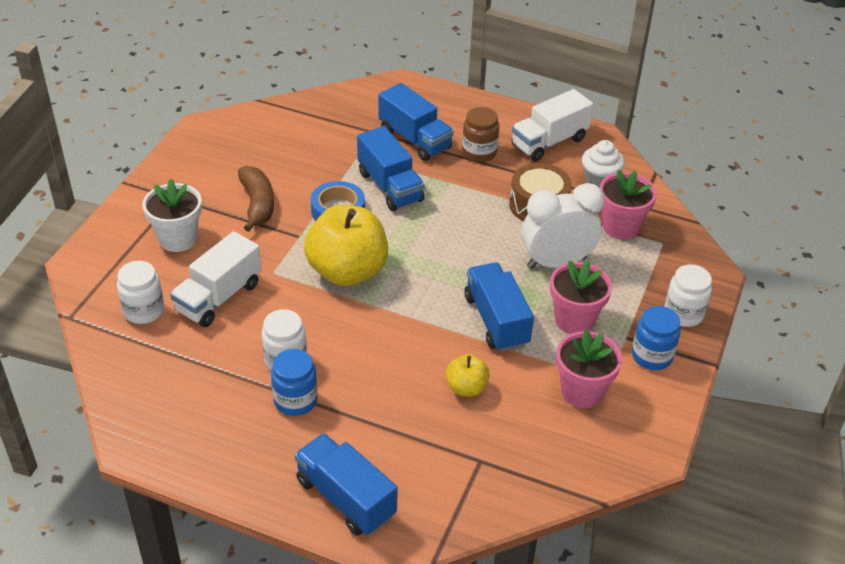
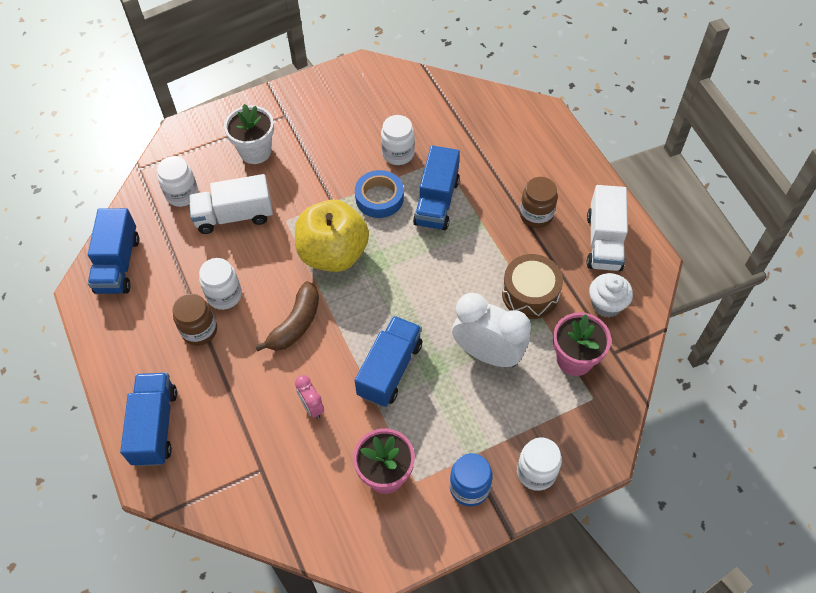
camera: 45 degrees right, 15 degrees up
brown banana [238,166,274,232] -> brown banana moved to [255,281,319,352]
blue jar [271,349,318,416] -> brown jar [173,294,217,346]
blue truck [379,83,454,161] -> blue truck moved to [88,208,139,294]
yellow apple [446,354,490,396] -> pink clock [295,375,324,419]
white truck [512,89,593,161] -> white truck turned 90 degrees counterclockwise [587,185,628,271]
pink flower pot [550,260,612,334] -> none
none -> white jar [381,115,415,165]

